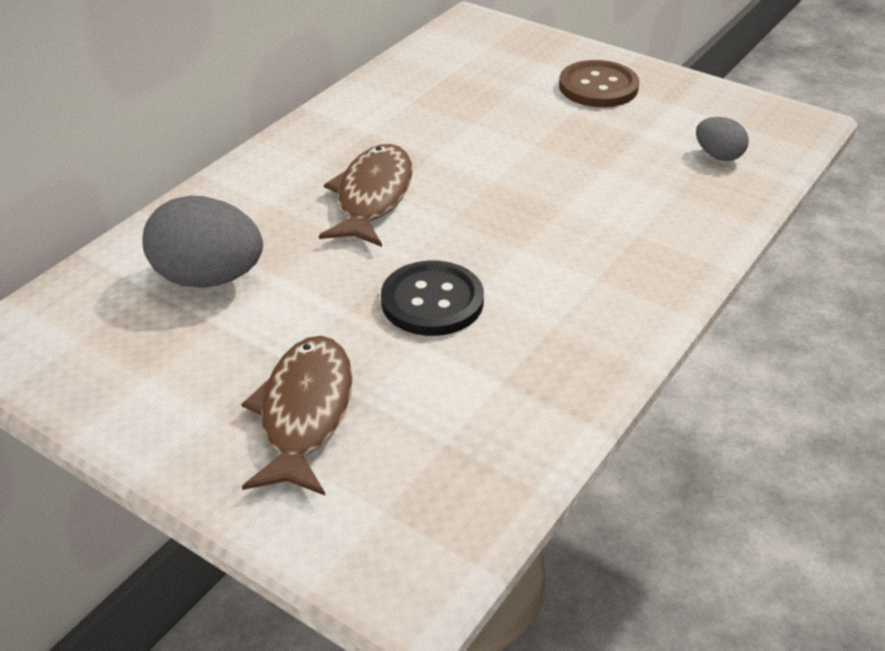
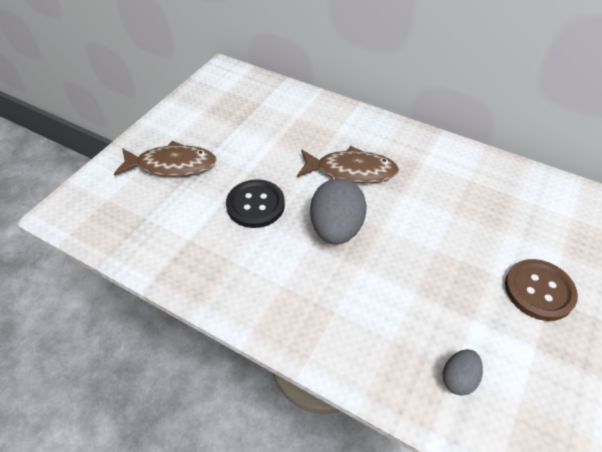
camera: 85 degrees right, 10 degrees up
grey egg [143,195,263,288] -> grey egg moved to [310,178,367,245]

